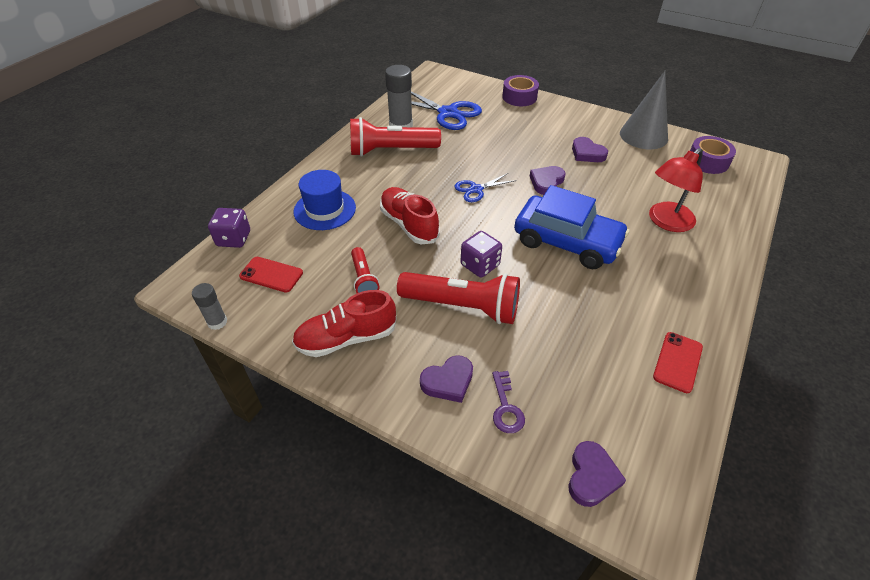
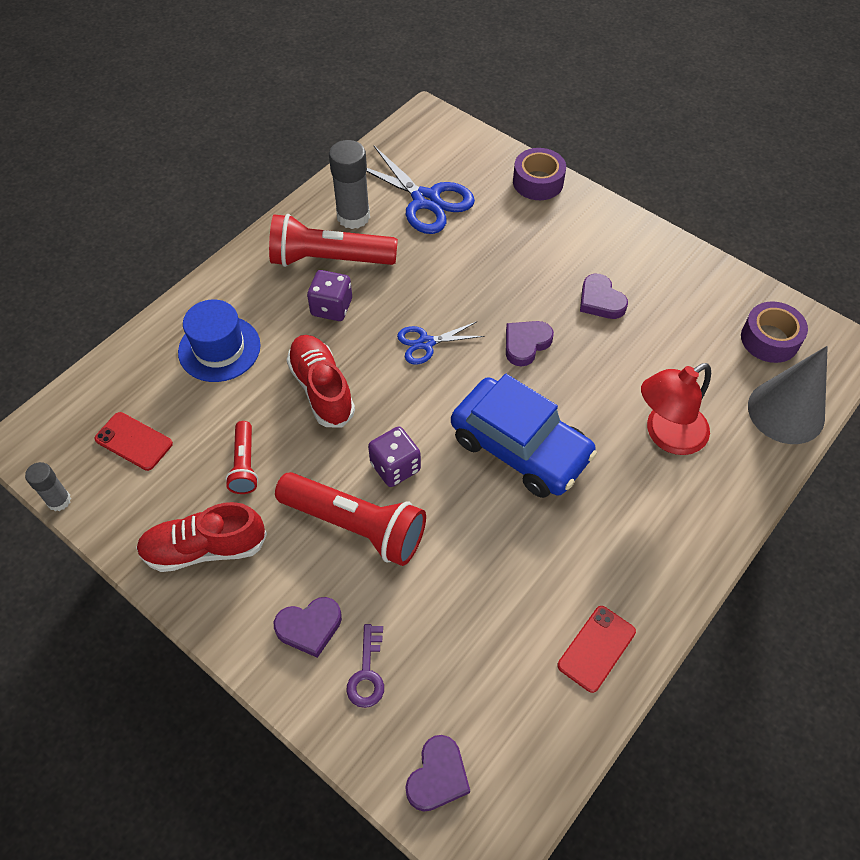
camera: 10 degrees right, 10 degrees up
purple dice [208,208,250,248] -> purple dice moved to [307,270,352,321]
grey cone [620,71,668,149] -> grey cone moved to [748,346,828,444]

